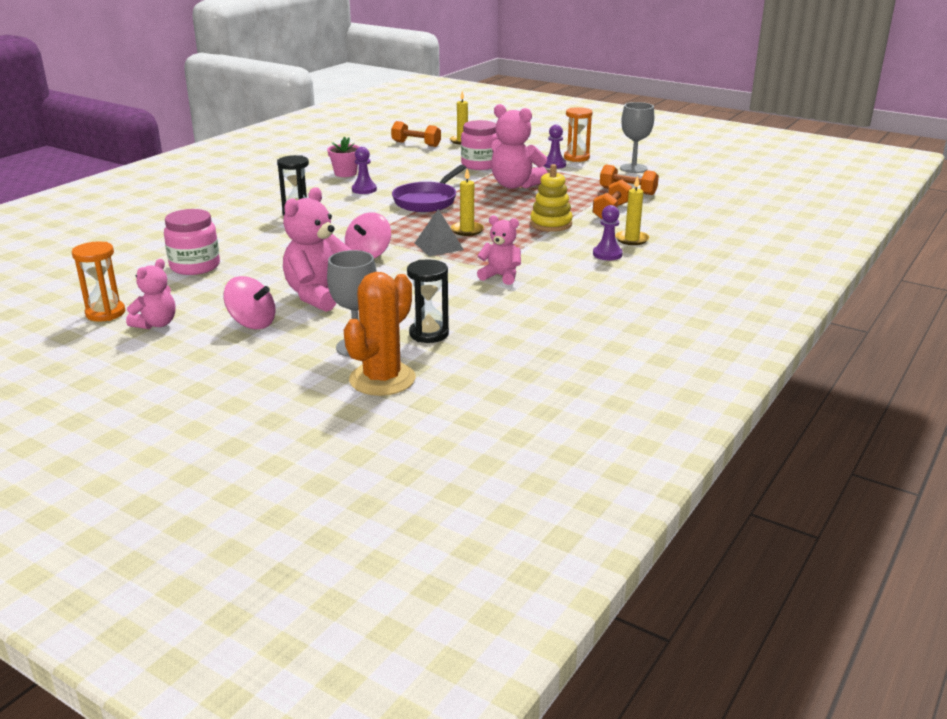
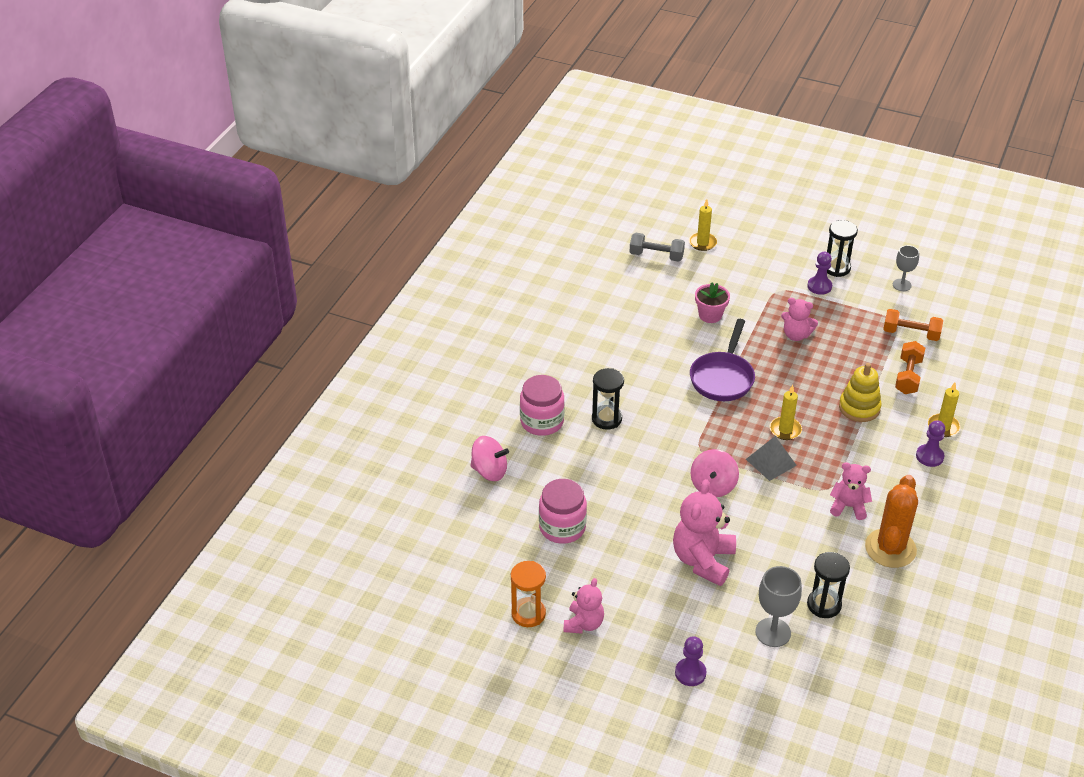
camera: 10 degrees left, 15 degrees up
pink spinning top [223,276,276,329] -> pink spinning top moved to [470,436,509,481]
pink flower pot [327,137,360,177] -> pink flower pot moved to [695,283,730,323]
orange cactus [344,272,416,396] -> orange cactus moved to [865,475,918,568]
purple pawn [352,147,377,194] -> purple pawn moved to [675,636,707,686]
orange dumbbell [391,121,441,147] -> grey dumbbell [630,233,685,262]
pink jar [461,120,498,170] -> pink jar moved to [520,375,565,436]
pink teddy bear [491,104,548,189] -> pink teddy bear [781,298,818,341], size x0.60
orange hourglass [564,107,593,162] -> black hourglass [827,220,858,277]
grey goblet [620,102,654,173] -> grey goblet [893,245,919,291], size x0.66

